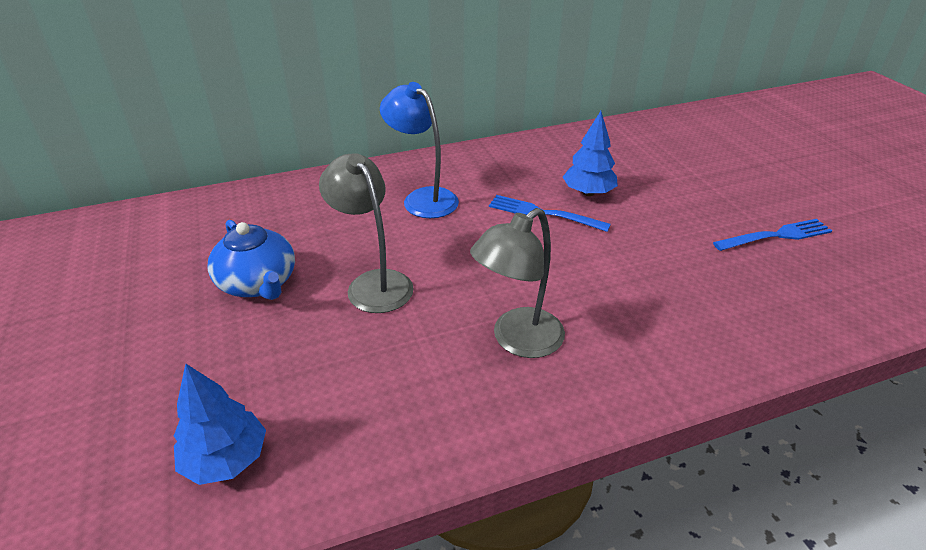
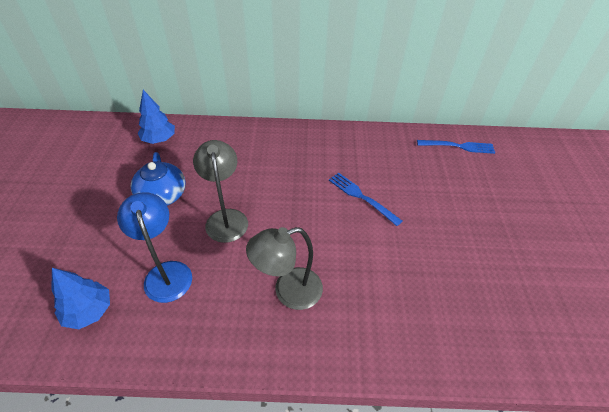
camera: 20 degrees right, 10 degrees up
blue lamp [380,82,459,218] -> blue lamp moved to [117,192,192,303]
blue tree [563,111,618,196] -> blue tree moved to [138,90,175,144]
blue fork [713,219,832,251] -> blue fork moved to [417,140,495,154]

